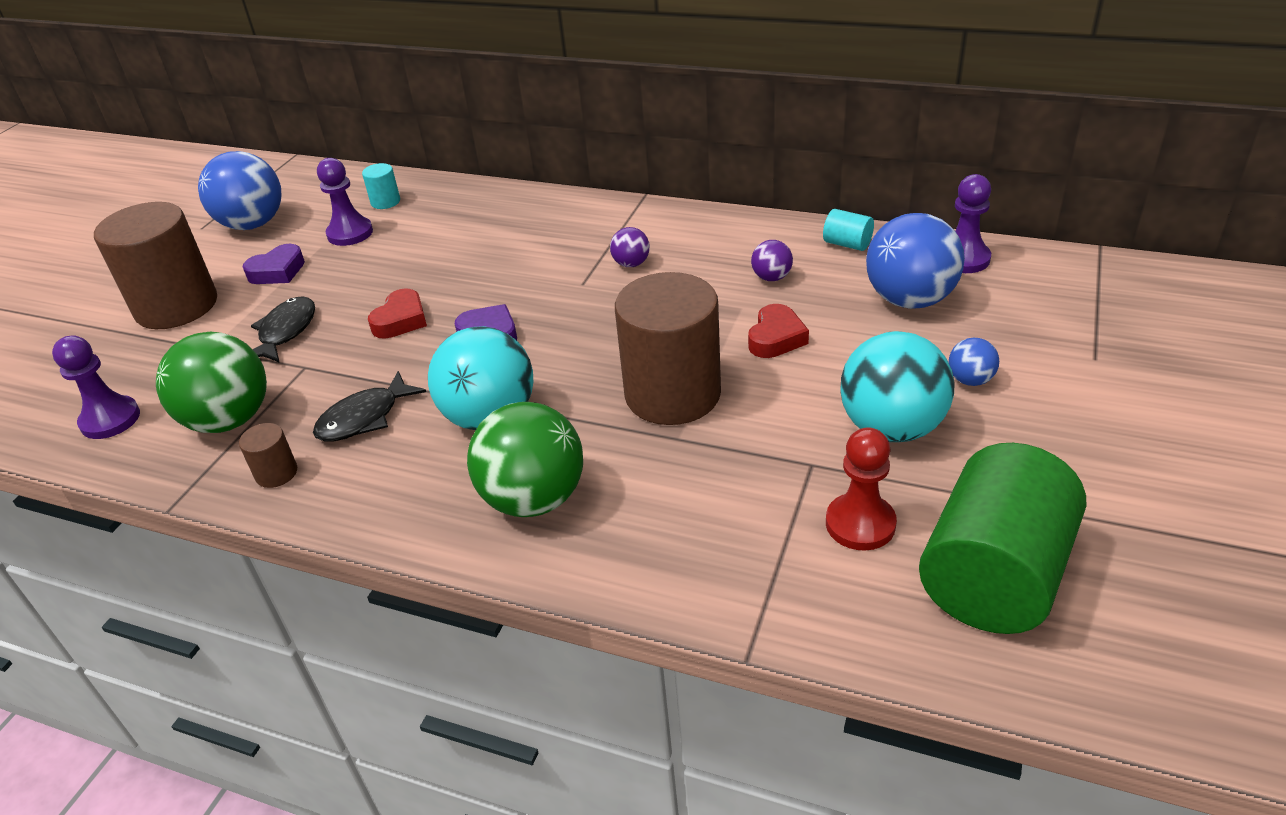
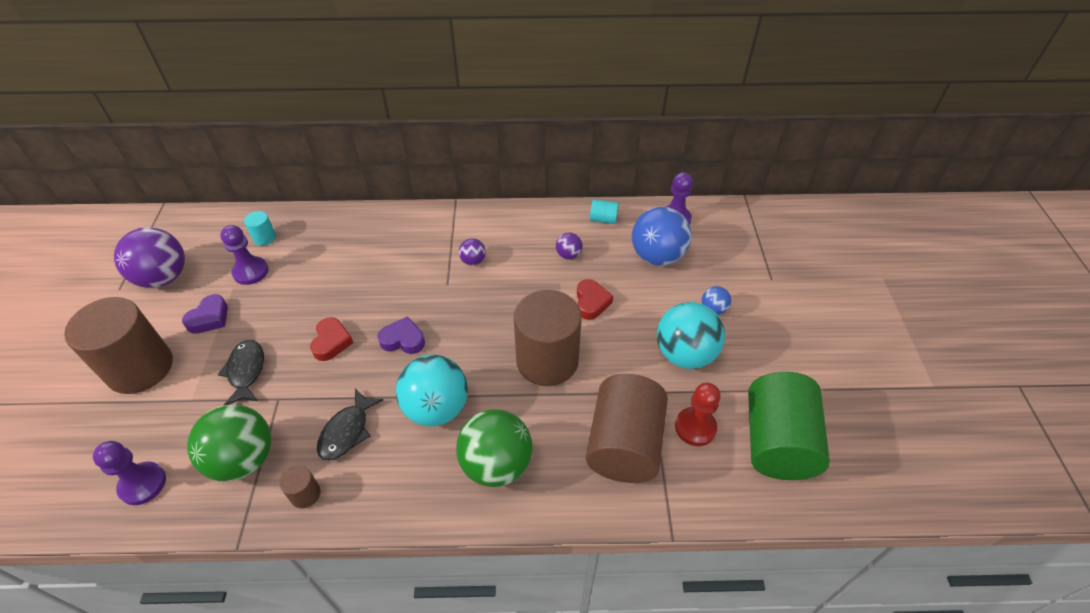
camera: 25 degrees left, 10 degrees up
blue ball [198,151,281,230] -> purple ball [114,227,185,288]
none -> brown cylinder [586,374,668,483]

